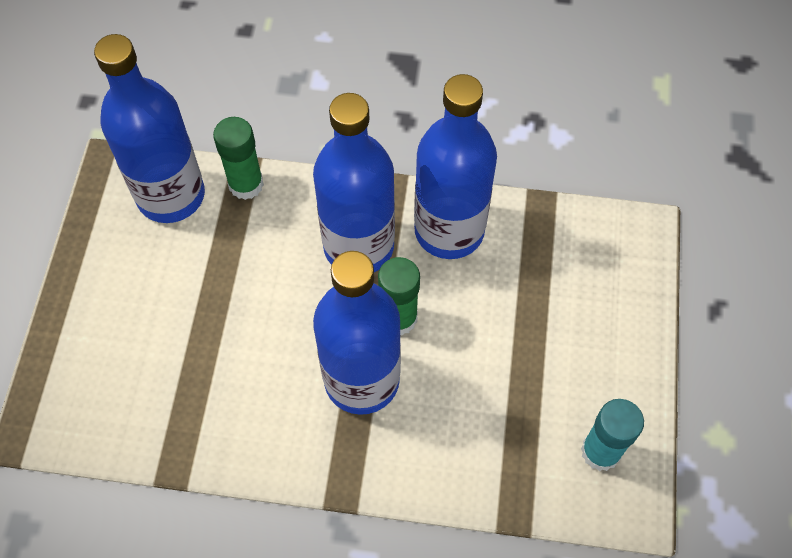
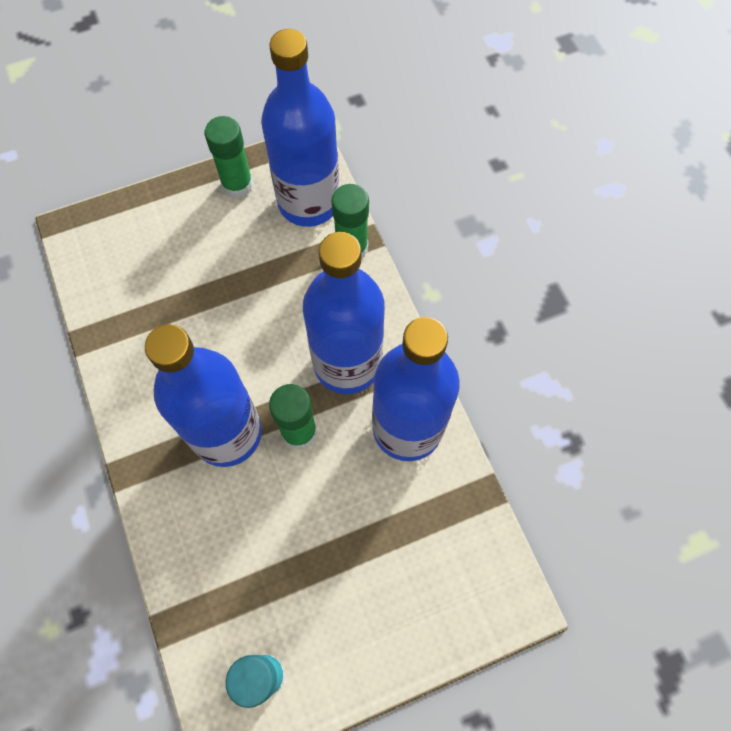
camera: 60 degrees right, 5 degrees up
none -> green glue stick [205,116,253,198]

